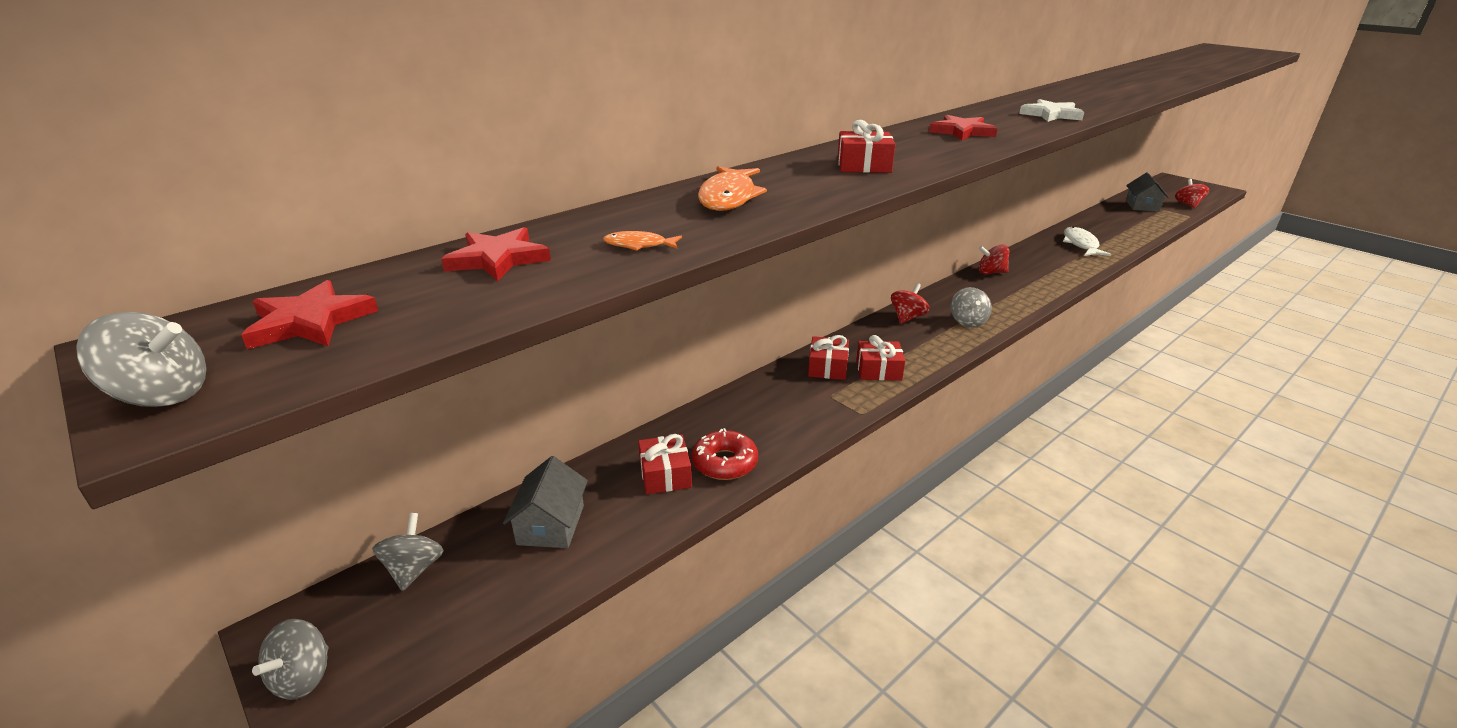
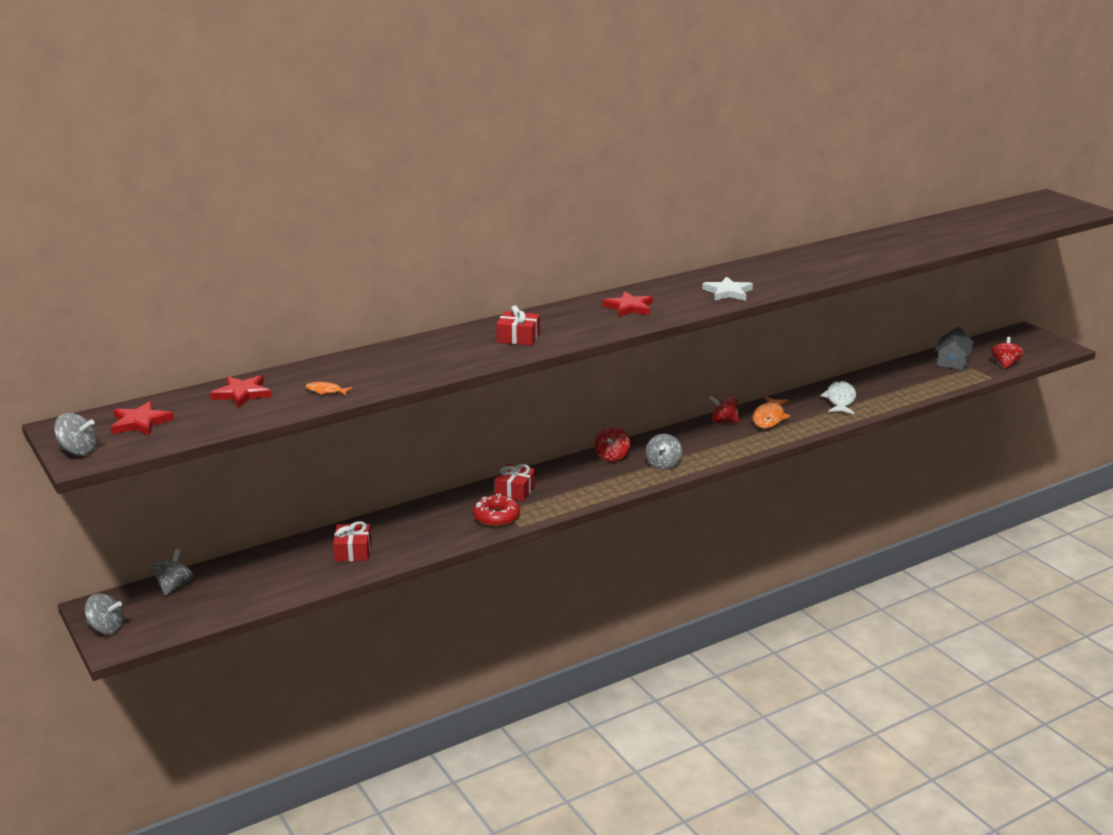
camera: 10 degrees right, 5 degrees down
grey spinning top [252,619,329,700] -> grey spinning top turned 105 degrees counterclockwise [84,593,124,635]
grey house [503,456,588,548] -> none
red donut [692,428,758,480] -> red donut moved to [473,494,520,527]
orange fish [698,166,767,211] -> orange fish moved to [753,396,791,429]
red gift [856,335,905,381] -> none
red spinning top [891,283,929,324] -> red spinning top turned 150 degrees clockwise [594,426,630,462]

